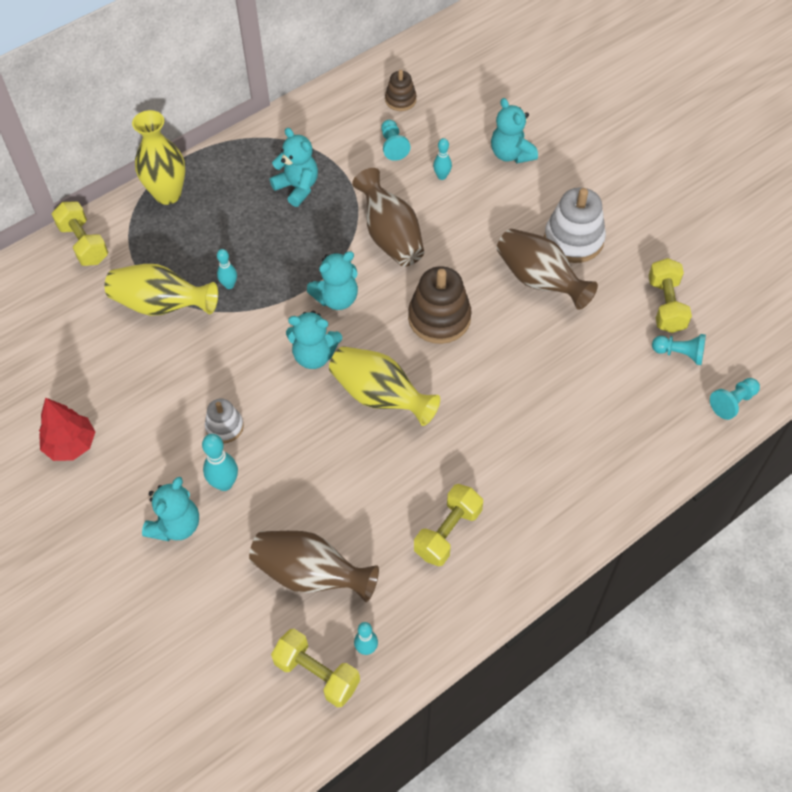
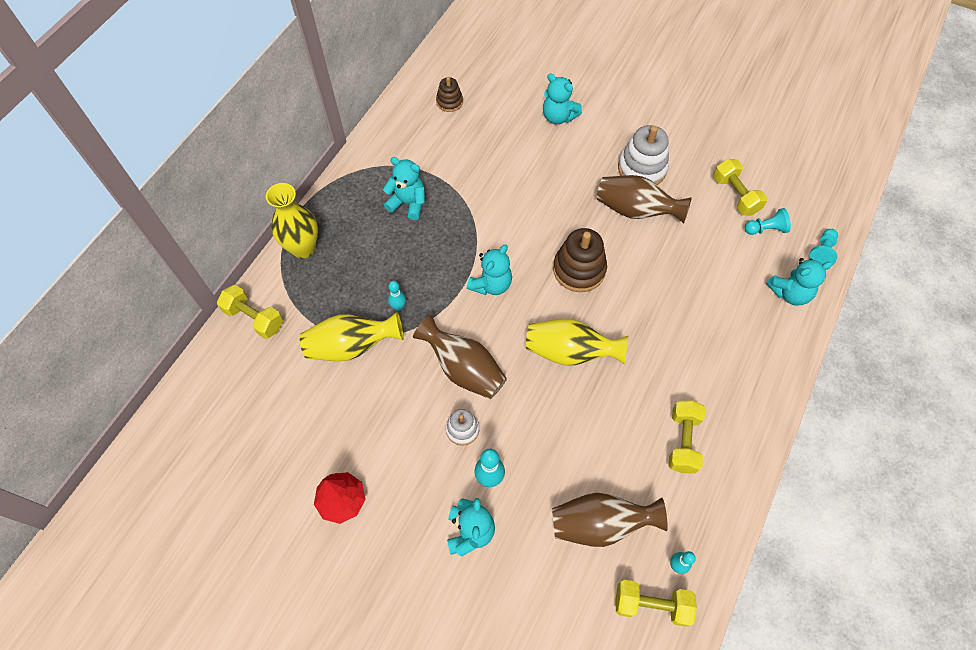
camera: 25 degrees left, 5 degrees up
turquoise teddy bear [286,310,342,369] -> turquoise teddy bear moved to [766,258,833,306]
brown vase [352,168,424,267] -> brown vase moved to [413,315,507,399]
turquoise pawn [381,120,410,161] -> none
turquoise bowling pin [433,138,452,180] -> none

